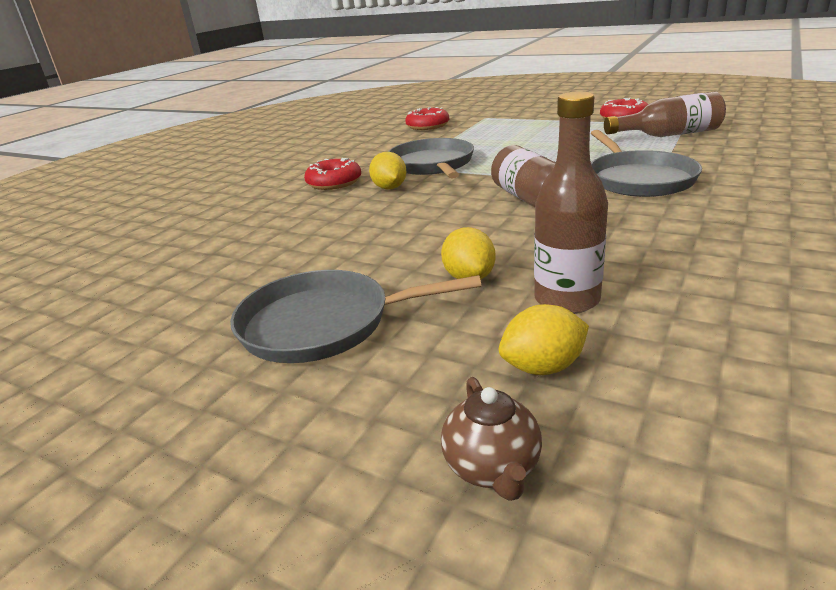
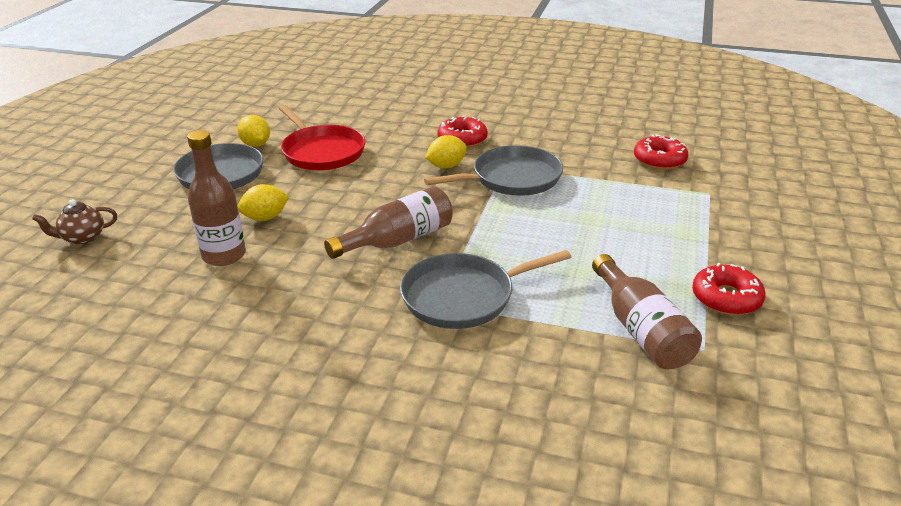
camera: 75 degrees right, 5 degrees up
yellow lemon [499,304,589,375] -> yellow lemon moved to [237,115,270,147]
none -> red pan [279,105,366,170]

